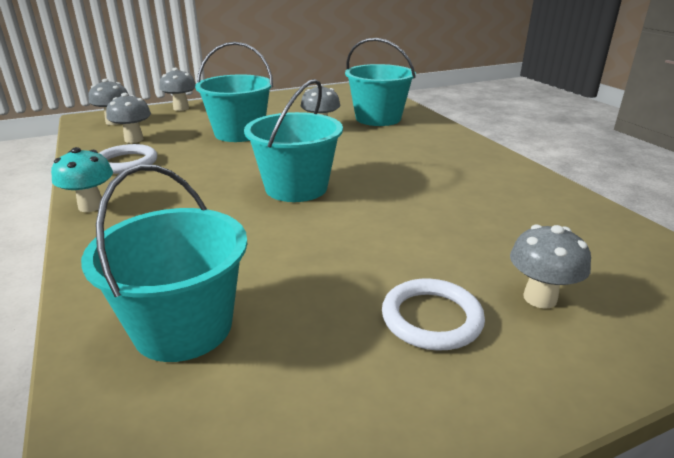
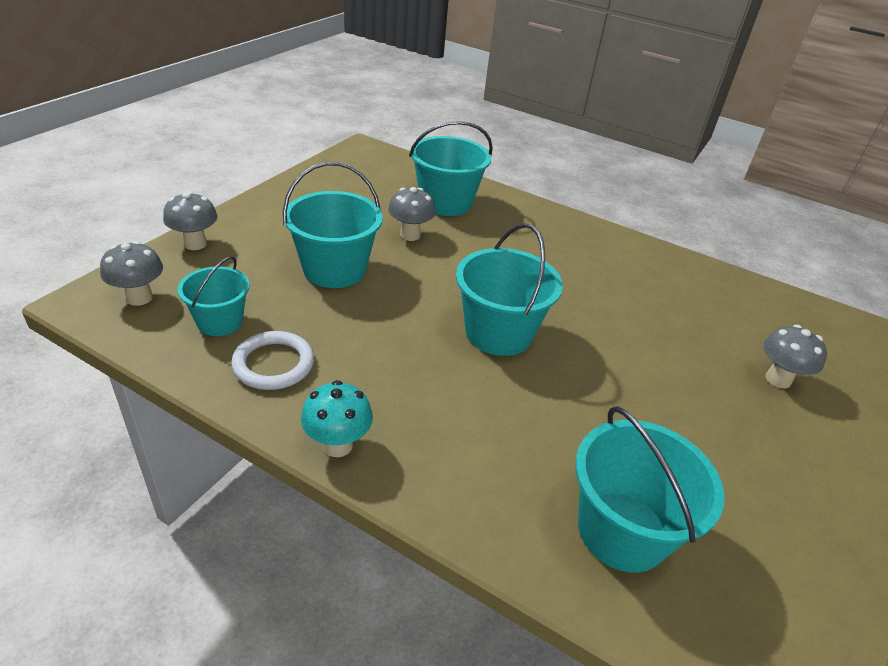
camera: 40 degrees left, 10 degrees up
grey mushroom [106,93,151,143] -> turquoise bucket [178,256,250,336]
white ring [382,278,485,351] -> none

